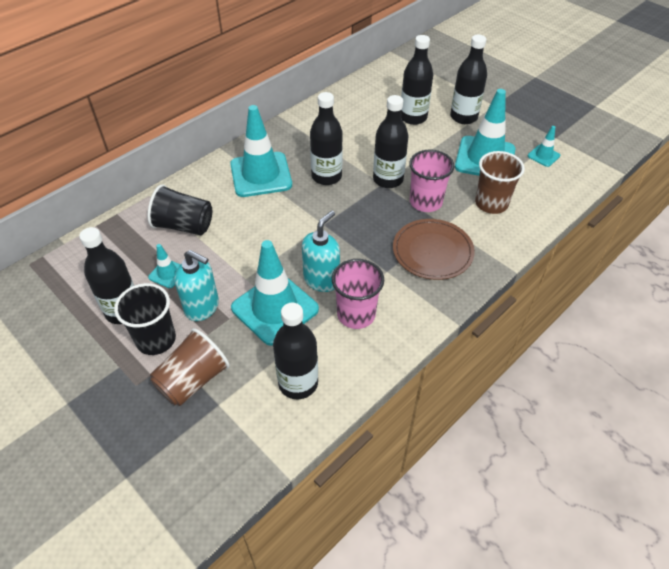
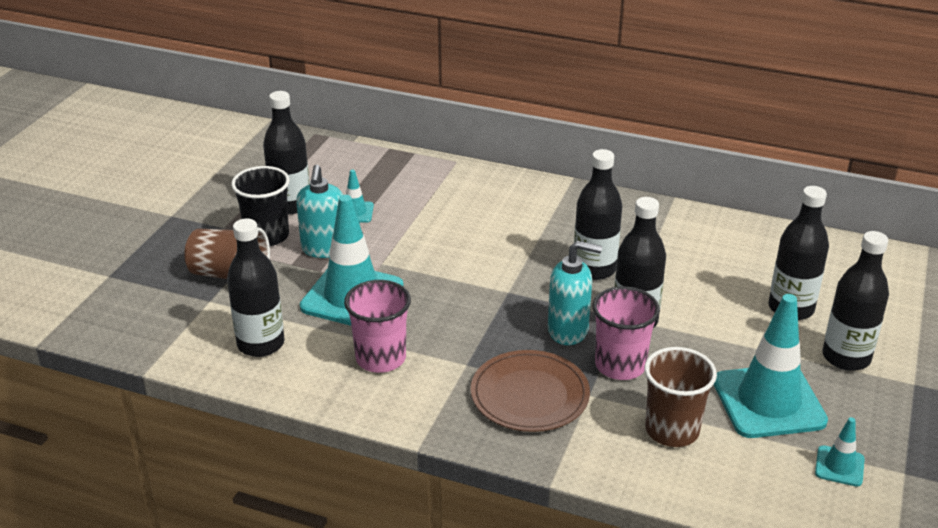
camera: 65 degrees right, 15 degrees down
black cup [148,184,212,235] -> none
turquoise traffic cone [230,105,292,197] -> none
turquoise soap dispenser [302,210,340,292] -> turquoise soap dispenser moved to [548,241,602,345]

